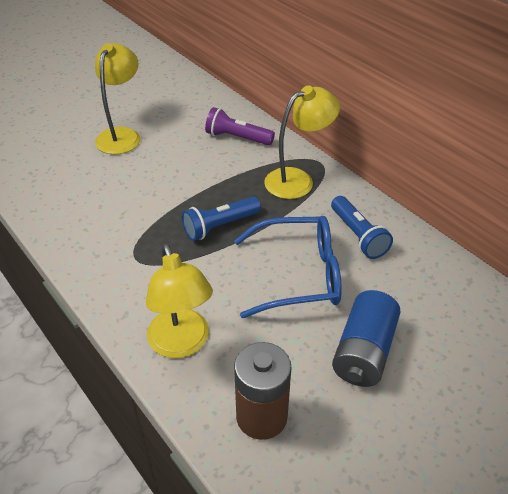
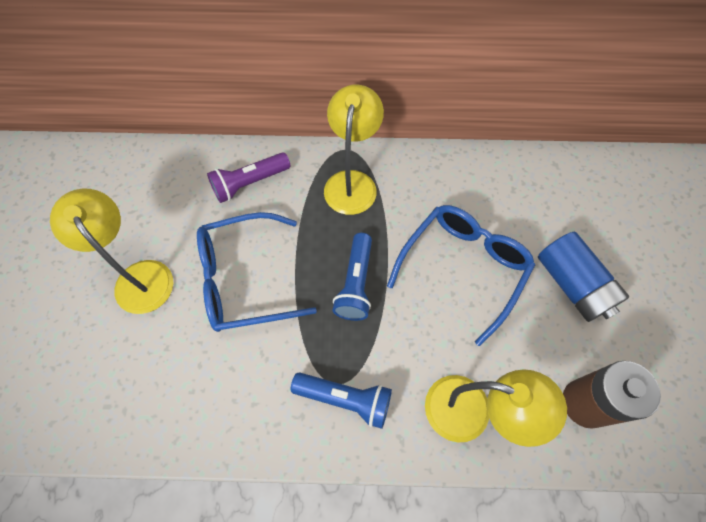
camera: 50 degrees left, 20 degrees up
blue flashlight [331,196,393,259] -> blue flashlight moved to [290,372,392,429]
none -> blue glasses [197,212,317,332]

